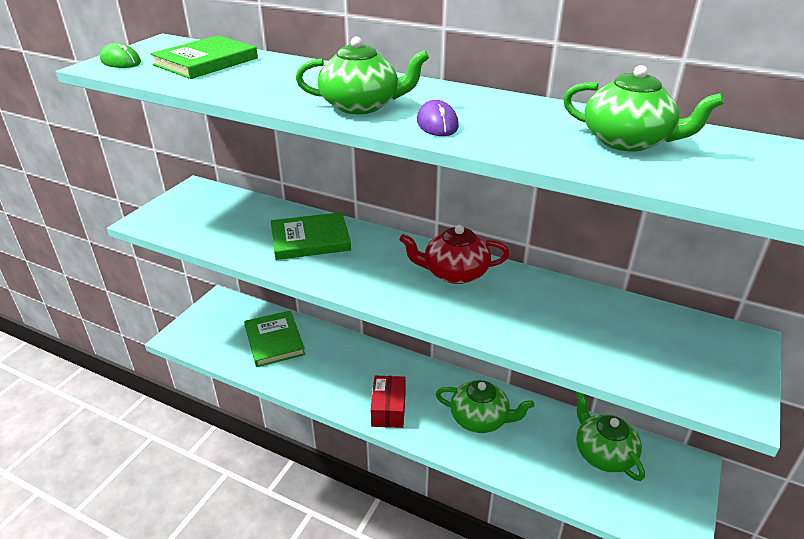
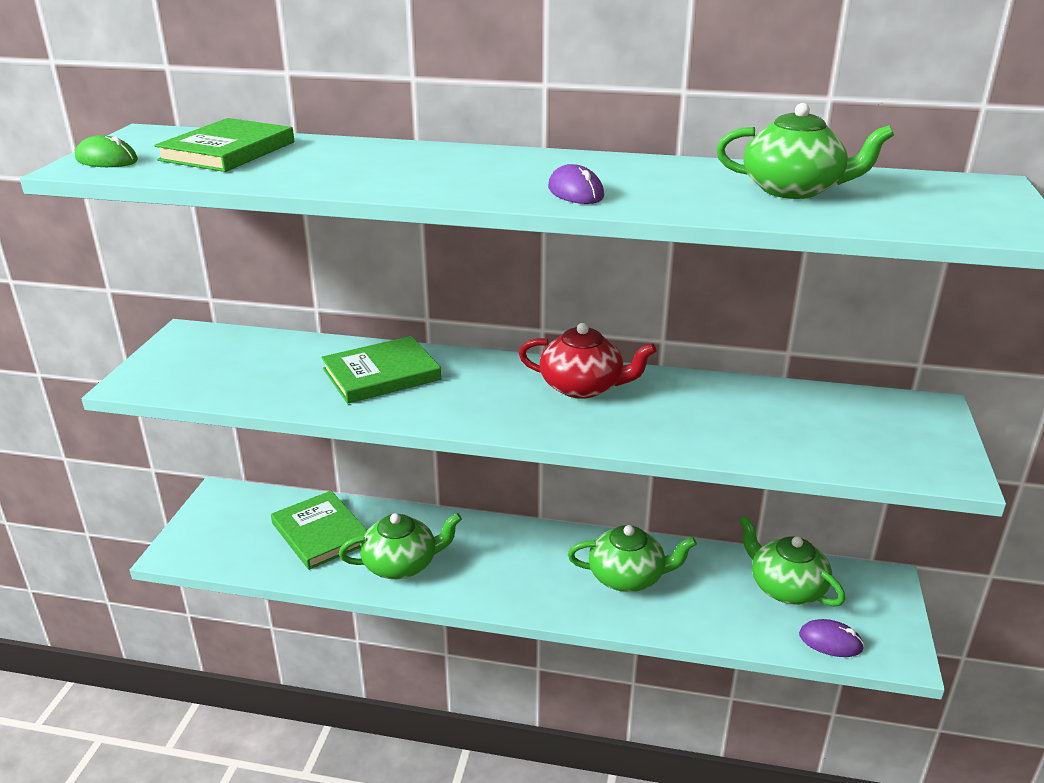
camera: 15 degrees left, 5 degrees down
green teapot [296,36,429,114] -> green teapot moved to [339,513,462,579]
red box [370,376,406,428] -> none
red teapot [399,225,509,284] -> red teapot turned 150 degrees counterclockwise [519,323,657,399]
none -> purple mouse [799,619,864,657]

